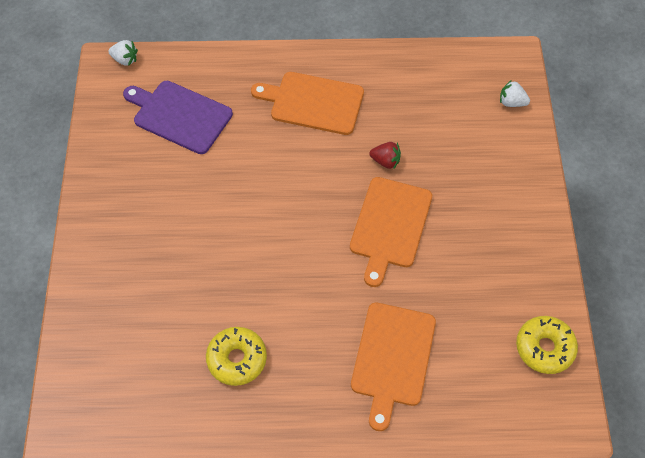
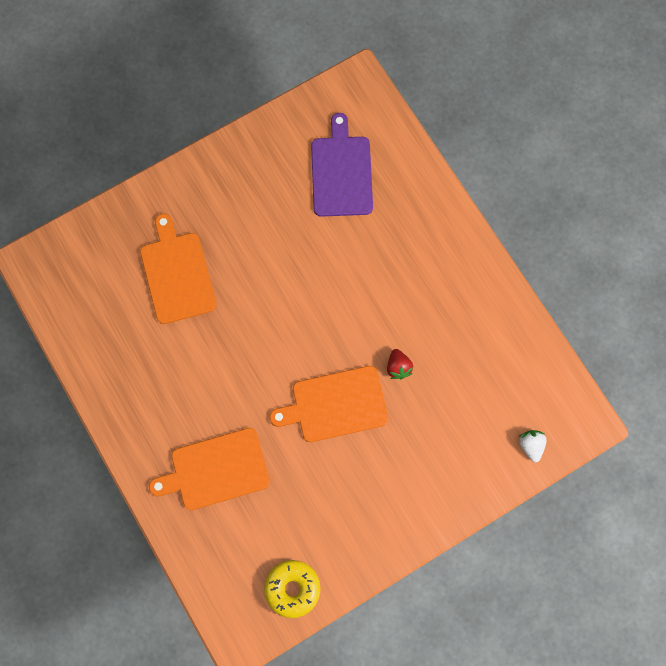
camera: 60 degrees right, 15 degrees up
white strawberry [108,40,138,66] -> none
yellow donut [206,327,267,386] -> none
orange cutting board [251,72,364,135] -> orange cutting board moved to [140,214,216,324]

